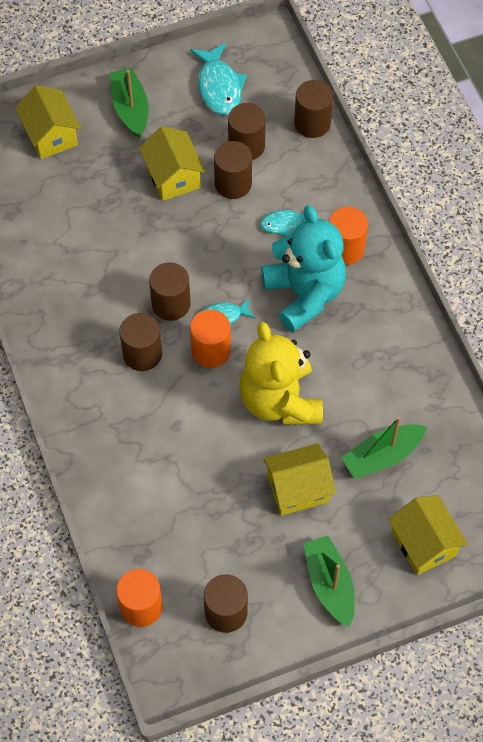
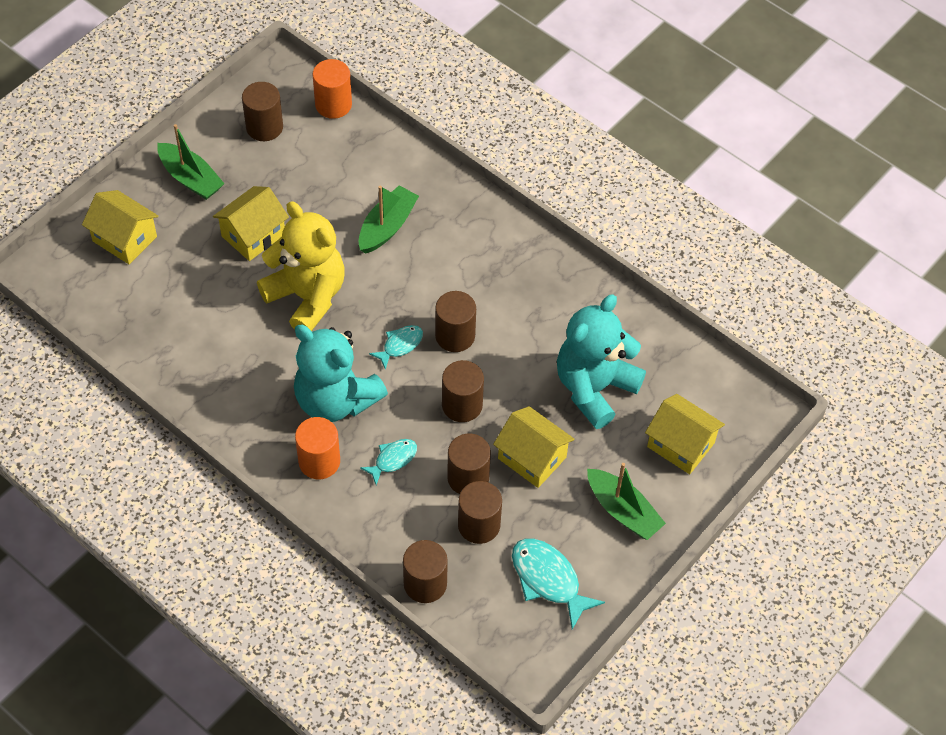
camera: 150 degrees right, 5 degrees down
brown cylinder [119,313,162,371] -> brown cylinder moved to [442,360,484,422]
orange cylinder [190,309,231,368] -> none
green boat [341,416,427,479] -> green boat moved to [359,185,419,254]
none -> turquoise teddy bear [557,294,646,429]

